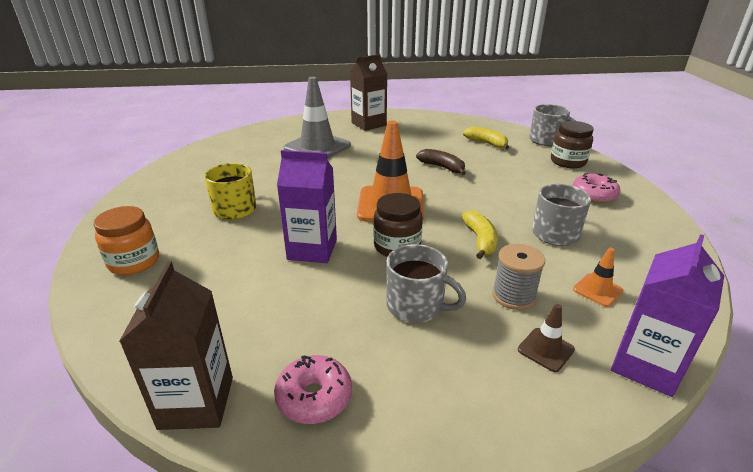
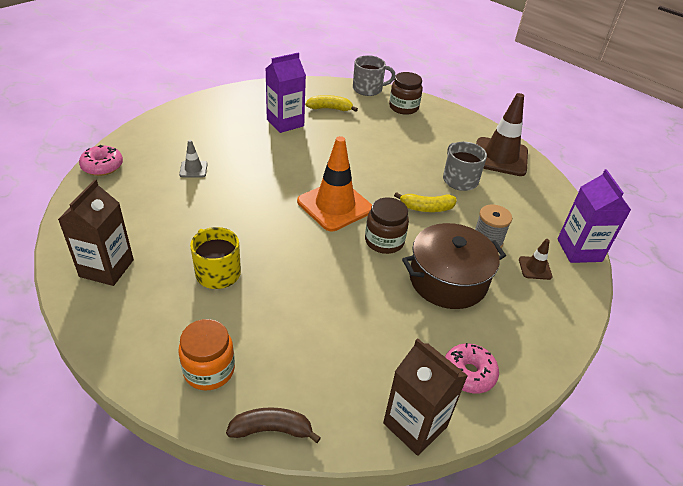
camera: 45 degrees left, 10 degrees up
purple carton [277,150,337,263] -> purple carton moved to [266,52,306,133]
grey traffic cone [284,77,351,159] -> grey traffic cone [179,140,208,178], size x0.45
brown carton [350,54,387,131] -> brown carton moved to [58,179,134,286]
grey mug [386,244,466,323] -> brown pot [402,223,506,309]
brown banana [416,149,466,175] -> brown banana moved to [226,407,321,443]
yellow banana [462,210,498,259] -> yellow banana turned 135 degrees clockwise [394,192,457,212]
pink donut [572,173,620,203] -> pink donut moved to [79,145,123,176]
orange traffic cone [573,248,623,307] -> none
none -> brown traffic cone [476,93,528,176]

